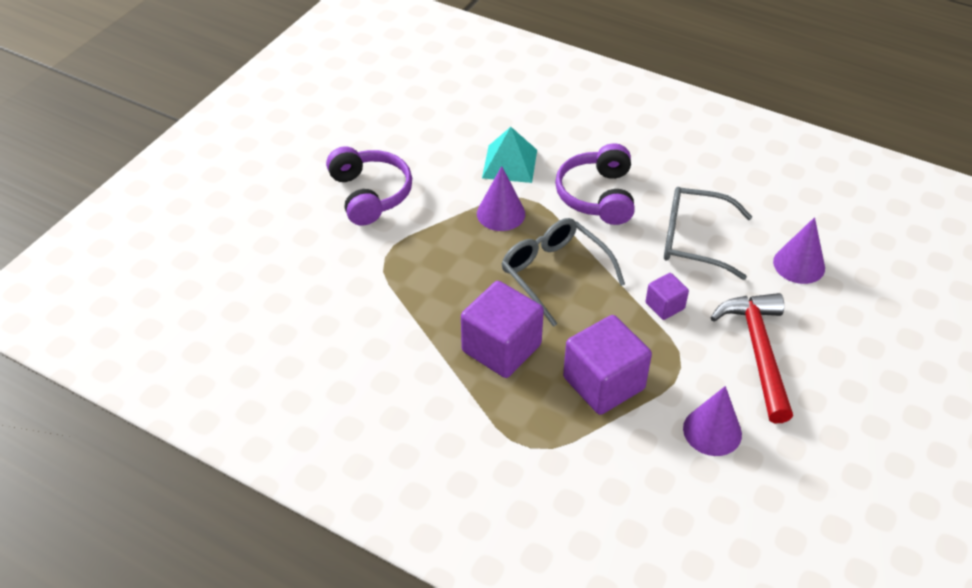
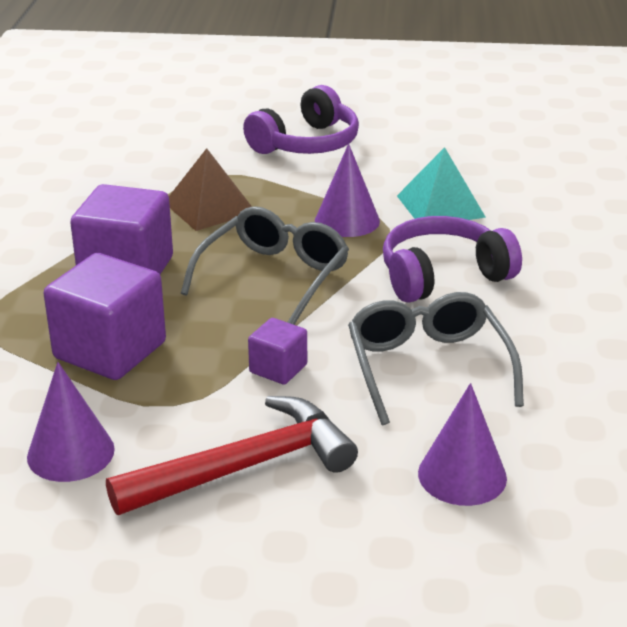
camera: 65 degrees right, 15 degrees down
none -> brown pyramid [169,148,252,231]

